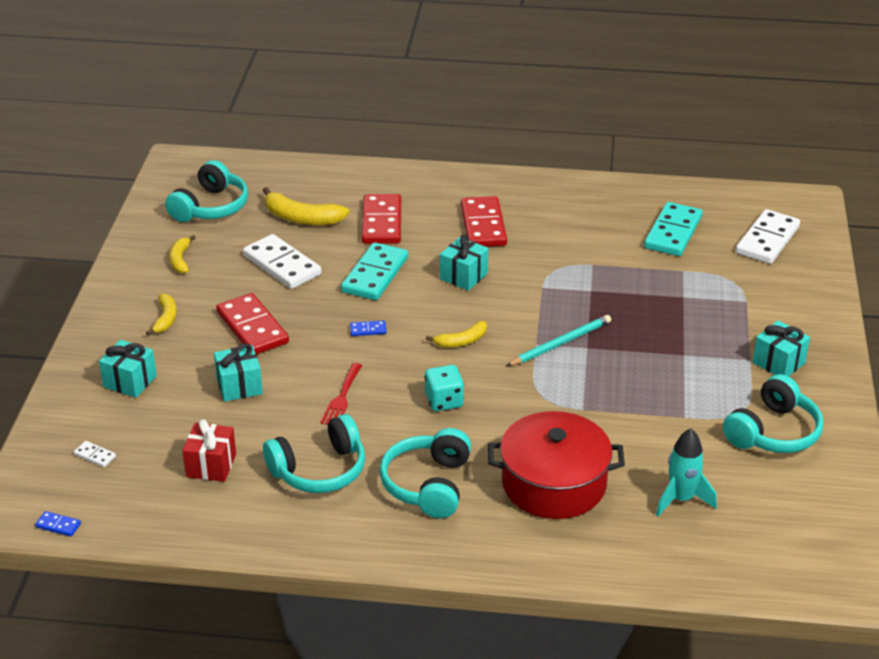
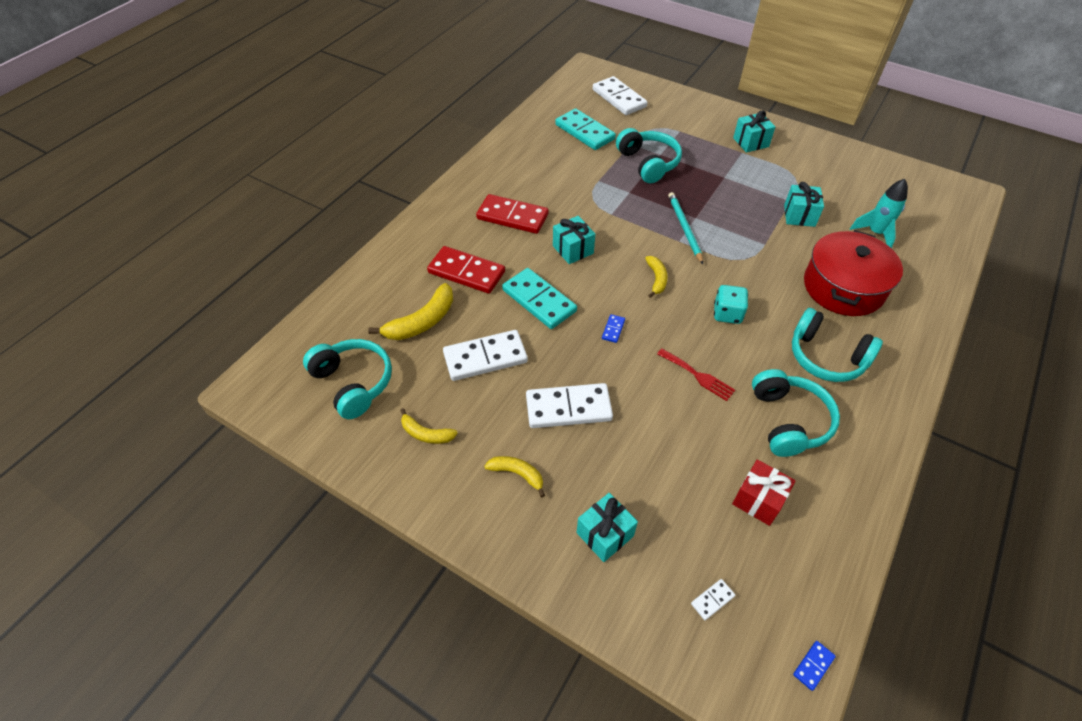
camera: 65 degrees left, 15 degrees up
turquoise gift [214,344,263,402] -> turquoise gift moved to [784,182,824,227]
red domino [216,293,289,354] -> white domino [526,383,613,428]
turquoise headphones [723,374,824,453] -> turquoise headphones moved to [616,128,682,183]

